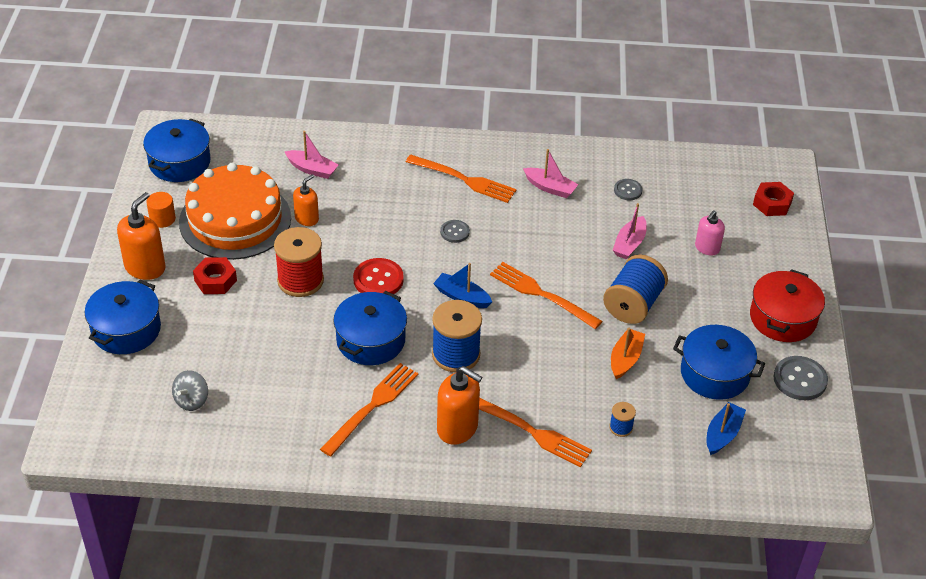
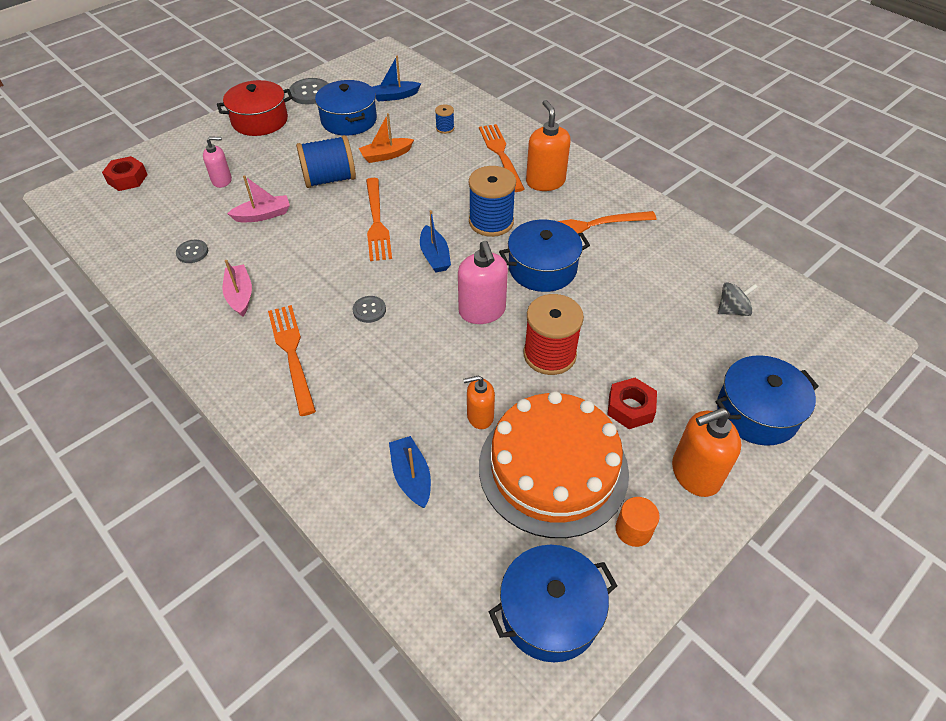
camera: 135 degrees left, 5 degrees up
pink boat [285,131,339,179] -> blue boat [389,436,431,508]
red button [353,258,404,294] -> pink soap dispenser [458,241,508,324]

